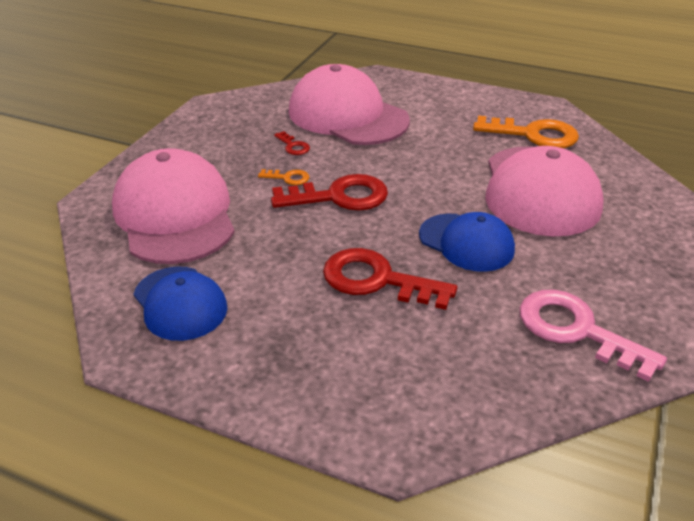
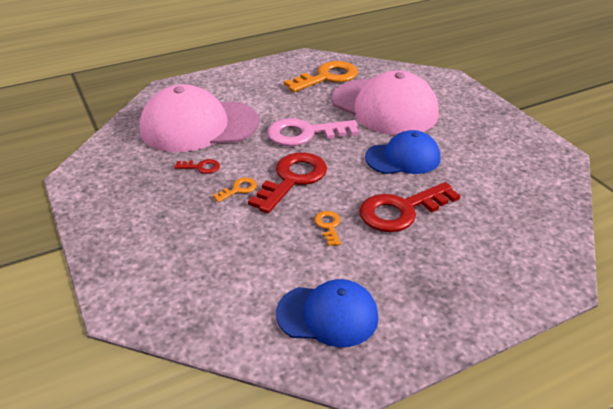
camera: 50 degrees left, 0 degrees up
pink cap [112,148,235,264] -> none
pink key [519,289,667,382] -> pink key moved to [267,118,359,146]
none -> orange key [315,211,341,246]

